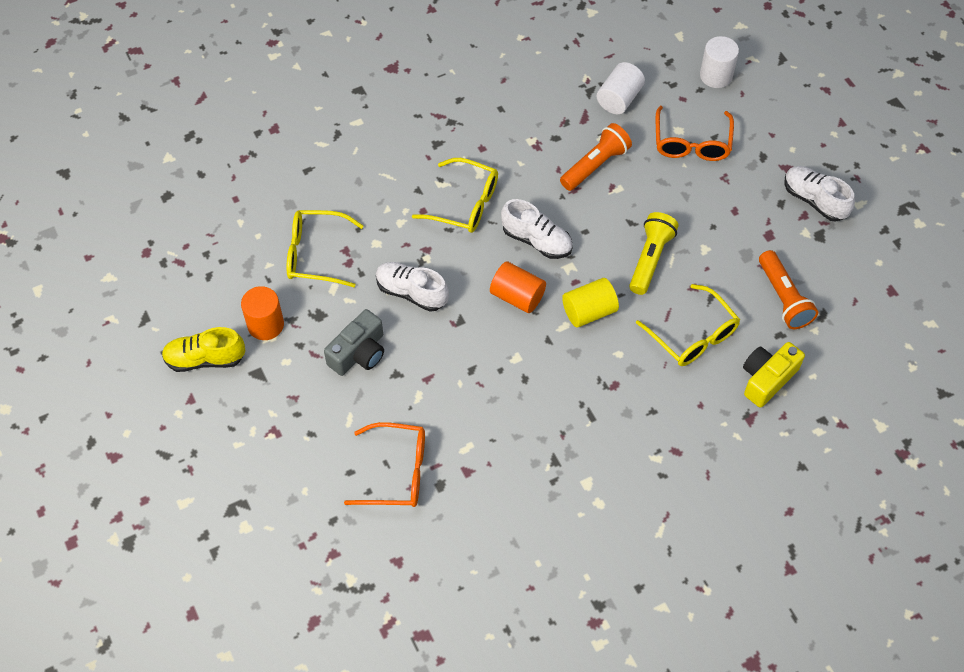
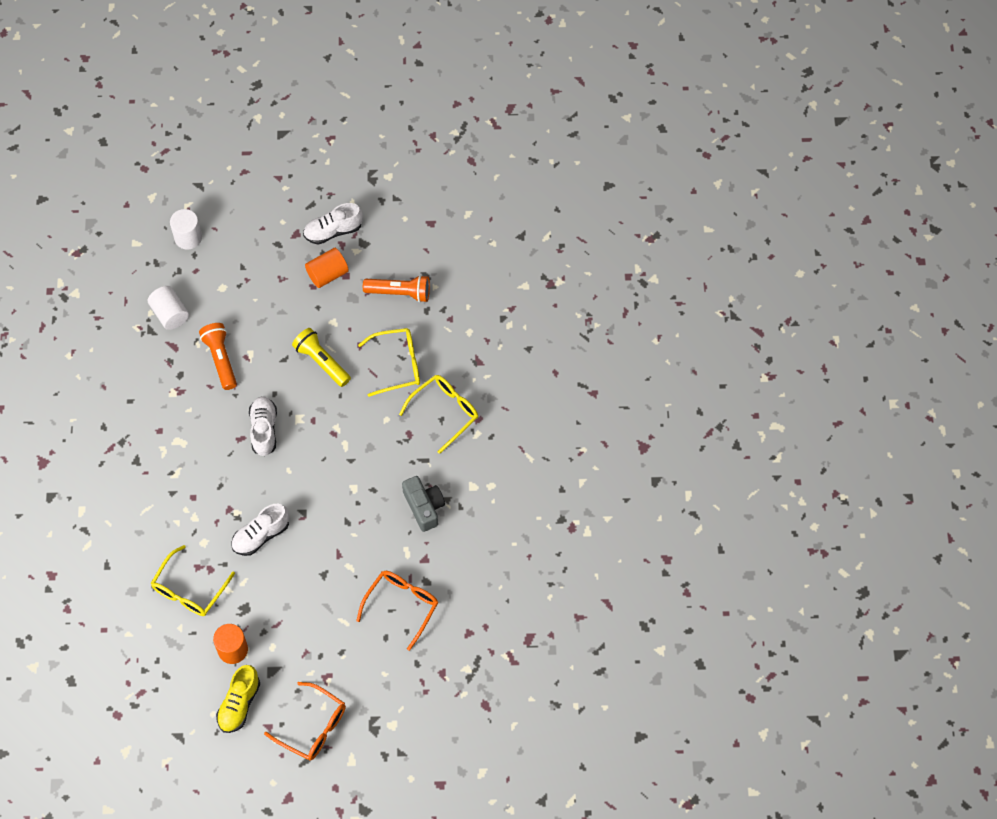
camera: 65 degrees left, 5 degrees up
grey camera [324,309,384,376] -> grey camera moved to [402,476,445,532]
yellow glasses [412,158,498,233] -> yellow glasses moved to [399,375,478,454]
orange cylinder [490,262,546,313] -> orange cylinder moved to [305,248,349,288]
white shoe [501,199,573,259] -> white shoe turned 60 degrees counterclockwise [249,396,277,456]
yellow cylinder [562,278,619,328] -> none
orange glasses [656,106,734,161] -> orange glasses moved to [264,682,346,761]
yellow camera [743,342,805,408] -> none

